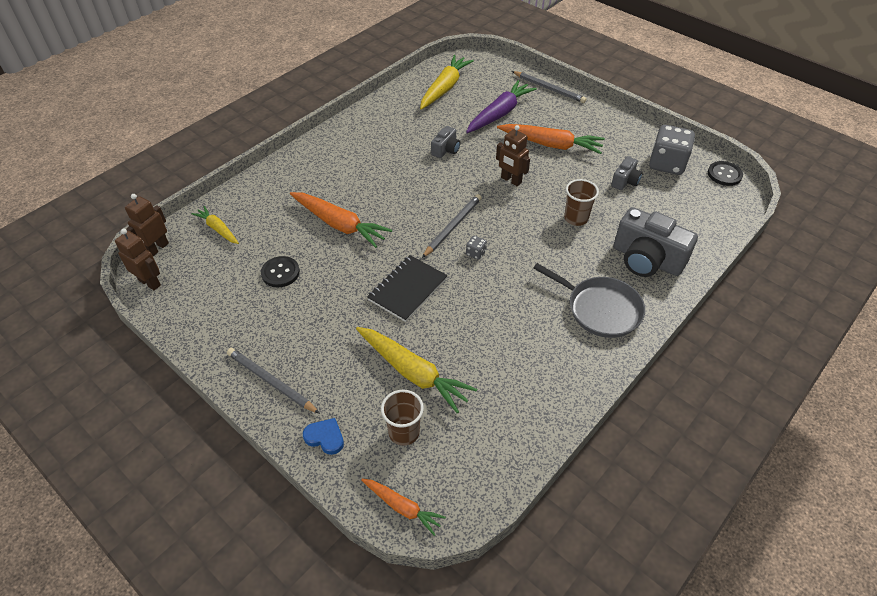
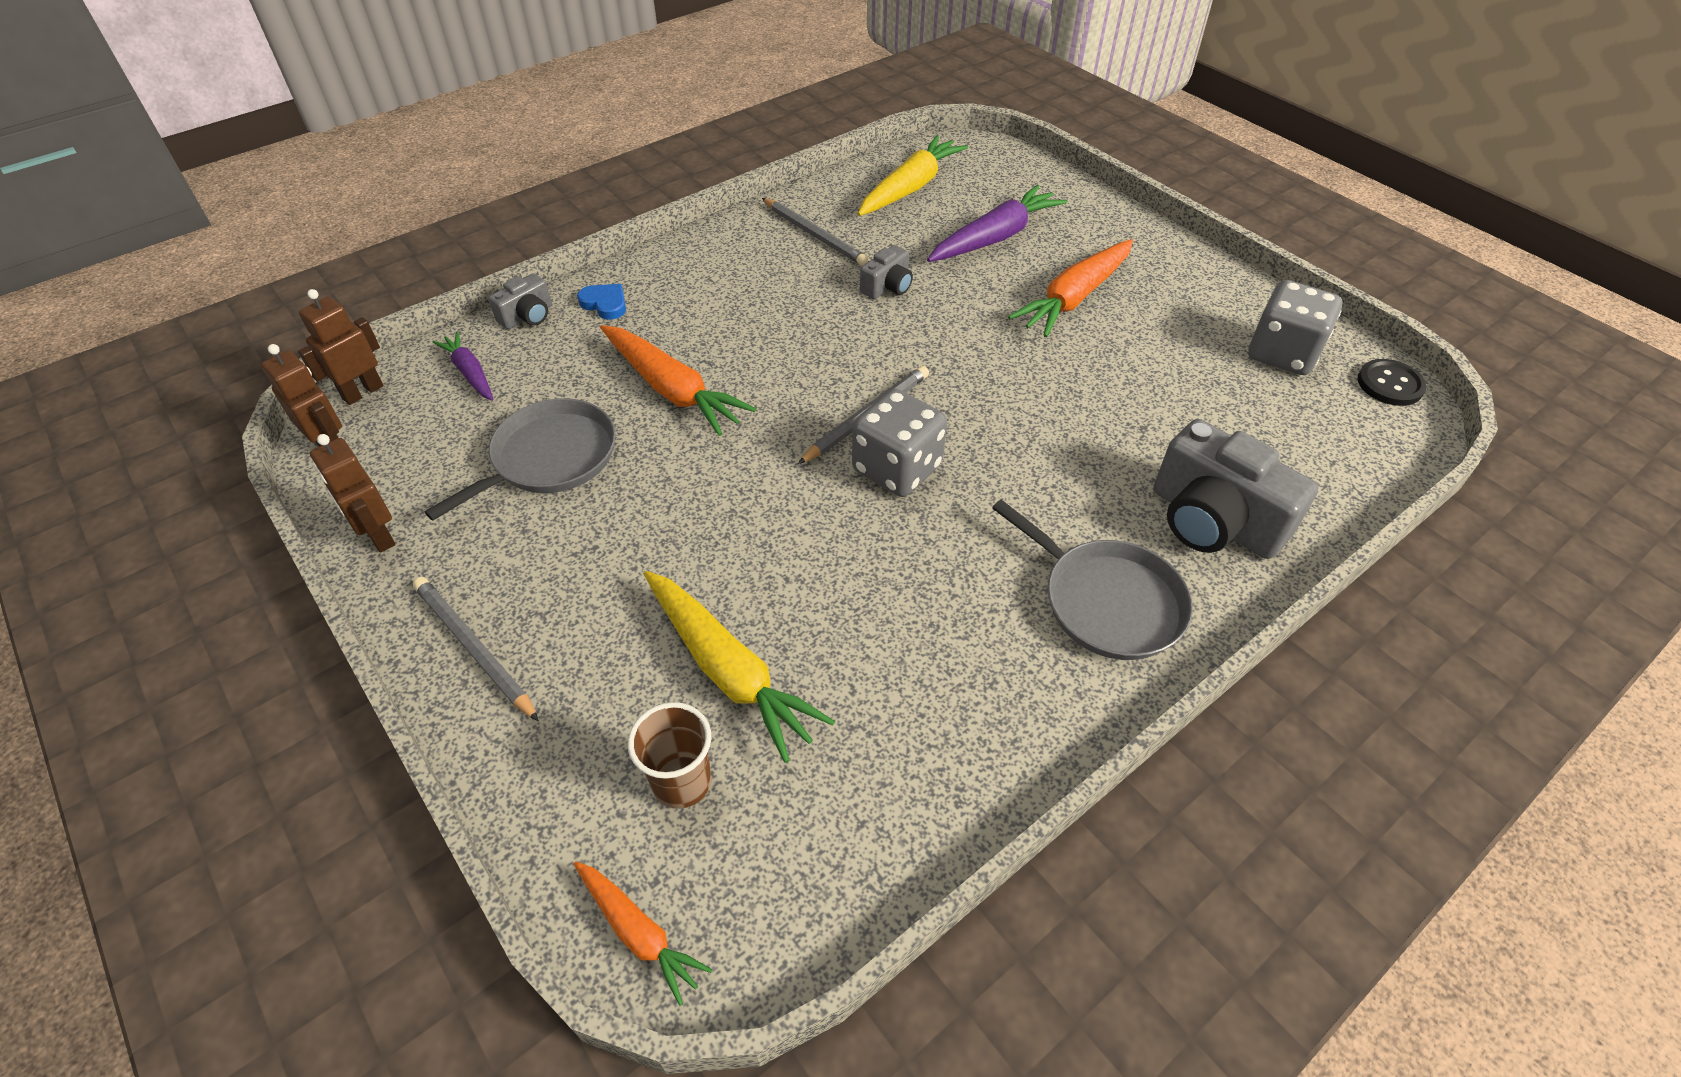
camera: 10 degrees right, 0 degrees up
yellow carrot [191,206,239,244] -> purple carrot [432,332,493,401]
black button [261,256,300,287] -> grey pan [424,398,616,521]
blue heart [303,418,344,455] -> blue heart moved to [577,284,626,320]
black notebook [367,255,448,322] -> none
grey dice [466,236,487,260] -> grey dice [852,388,947,497], size x2.38
brown robot [496,125,530,186] -> brown robot moved to [310,434,396,553]
orange carrot [497,124,605,154] -> orange carrot turned 105 degrees clockwise [1008,239,1133,337]
grey pencil [512,71,587,103] -> grey pencil moved to [762,198,869,266]
brown cup [564,179,599,226] -> none
grey camera [611,156,643,190] -> grey camera moved to [488,273,552,329]

